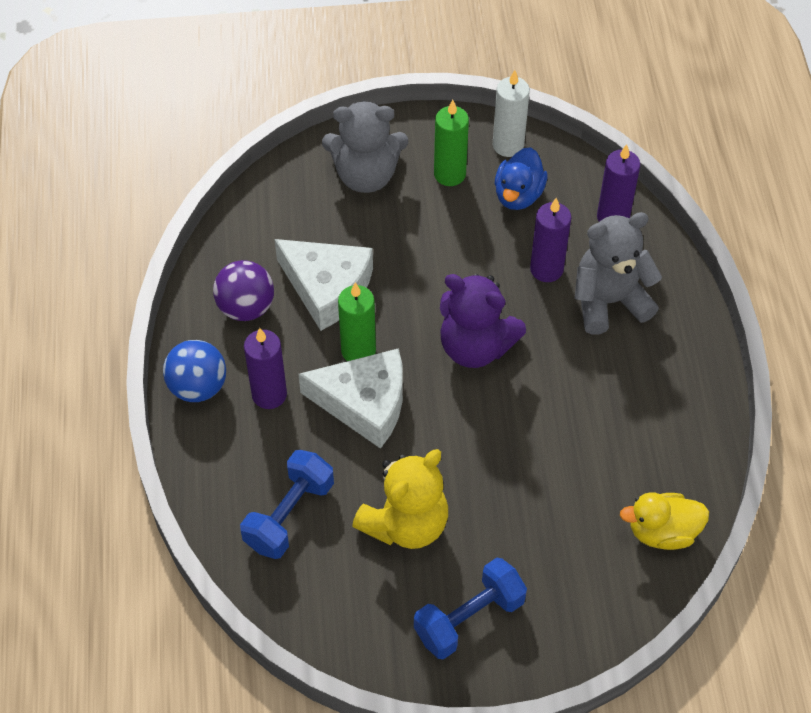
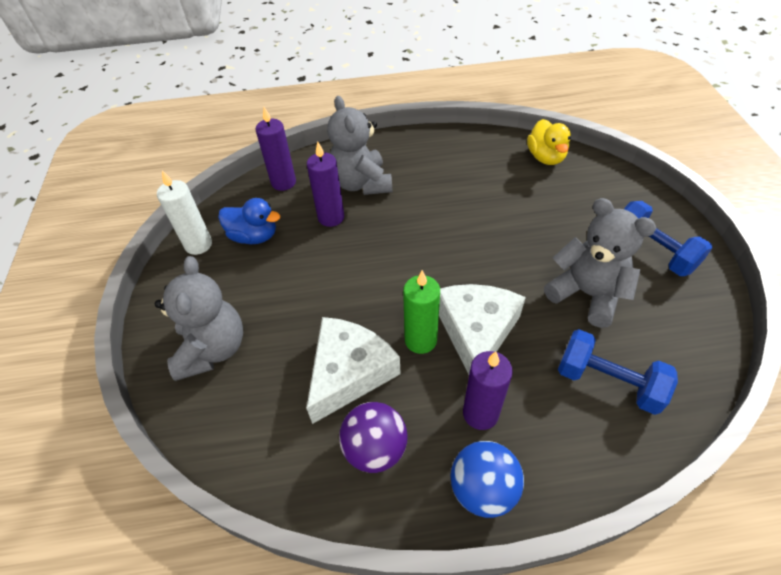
camera: 90 degrees left, 5 degrees down
yellow teddy bear [352,449,448,549] -> grey teddy bear [544,198,656,328]
green candle [434,100,469,186] -> none
purple teddy bear [440,274,526,368] -> none

